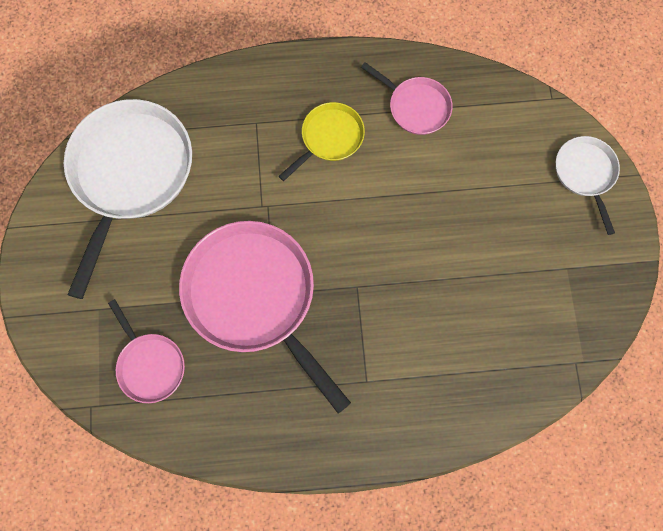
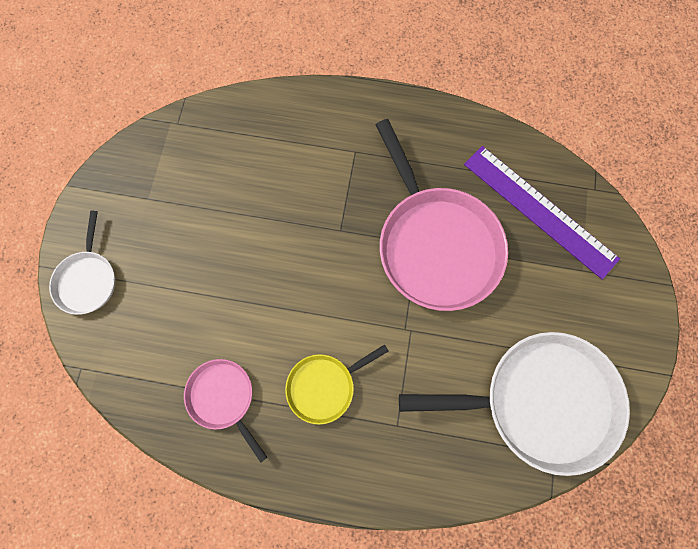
camera: 165 degrees left, 0 degrees up
white pan [64,99,192,299] -> white pan turned 120 degrees counterclockwise [399,332,630,476]
pink pan [108,299,185,403] -> purple ruler [464,146,620,279]

